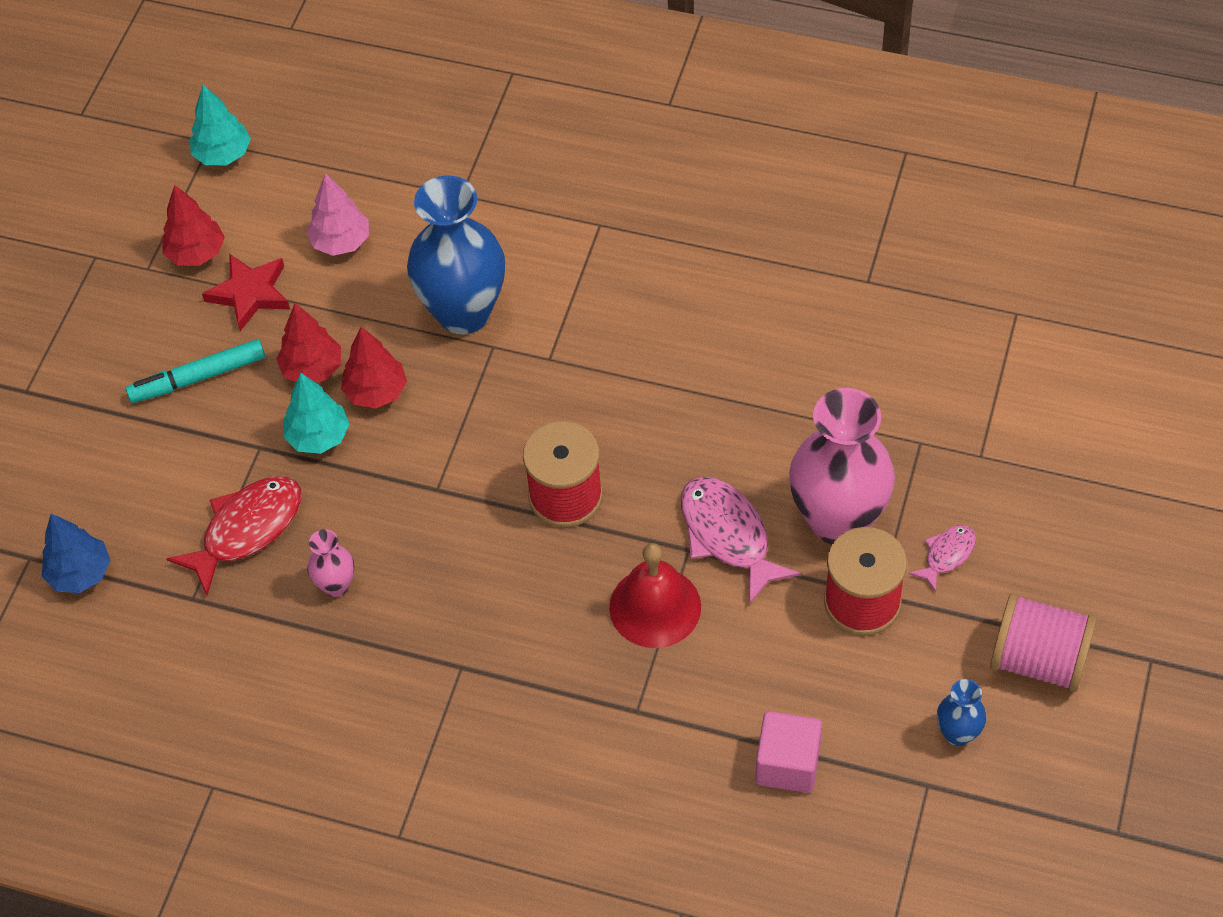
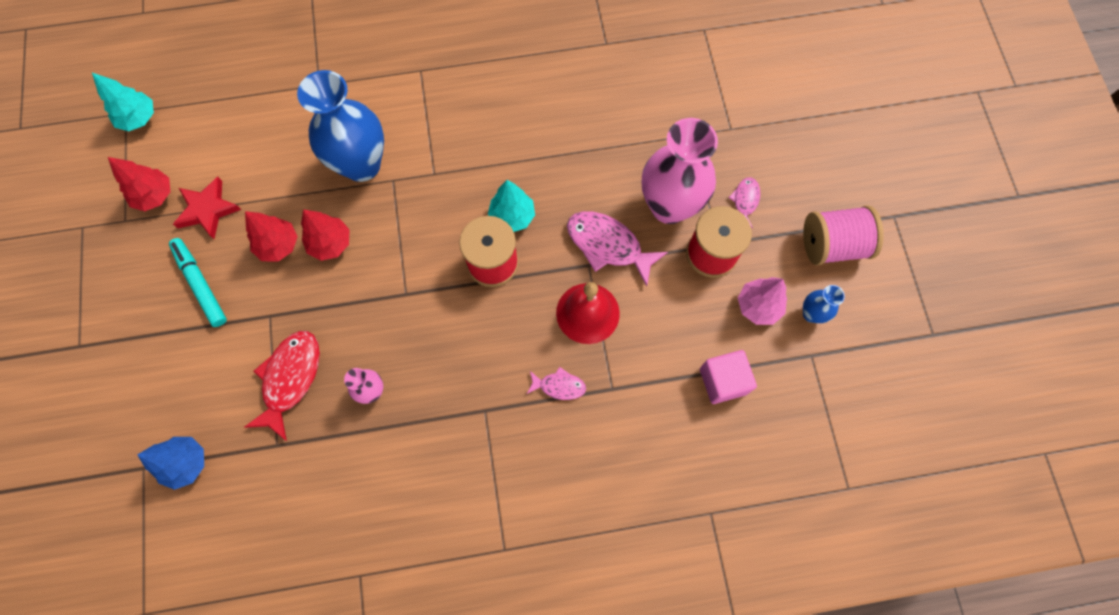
camera: 30 degrees left, 15 degrees up
turquoise marker [126,339,265,403] -> turquoise marker turned 105 degrees clockwise [169,238,227,327]
turquoise tree [283,373,349,454] -> turquoise tree moved to [488,180,535,232]
pink tree [306,173,369,256] -> pink tree moved to [738,277,787,325]
none -> pink fish [527,367,586,400]

